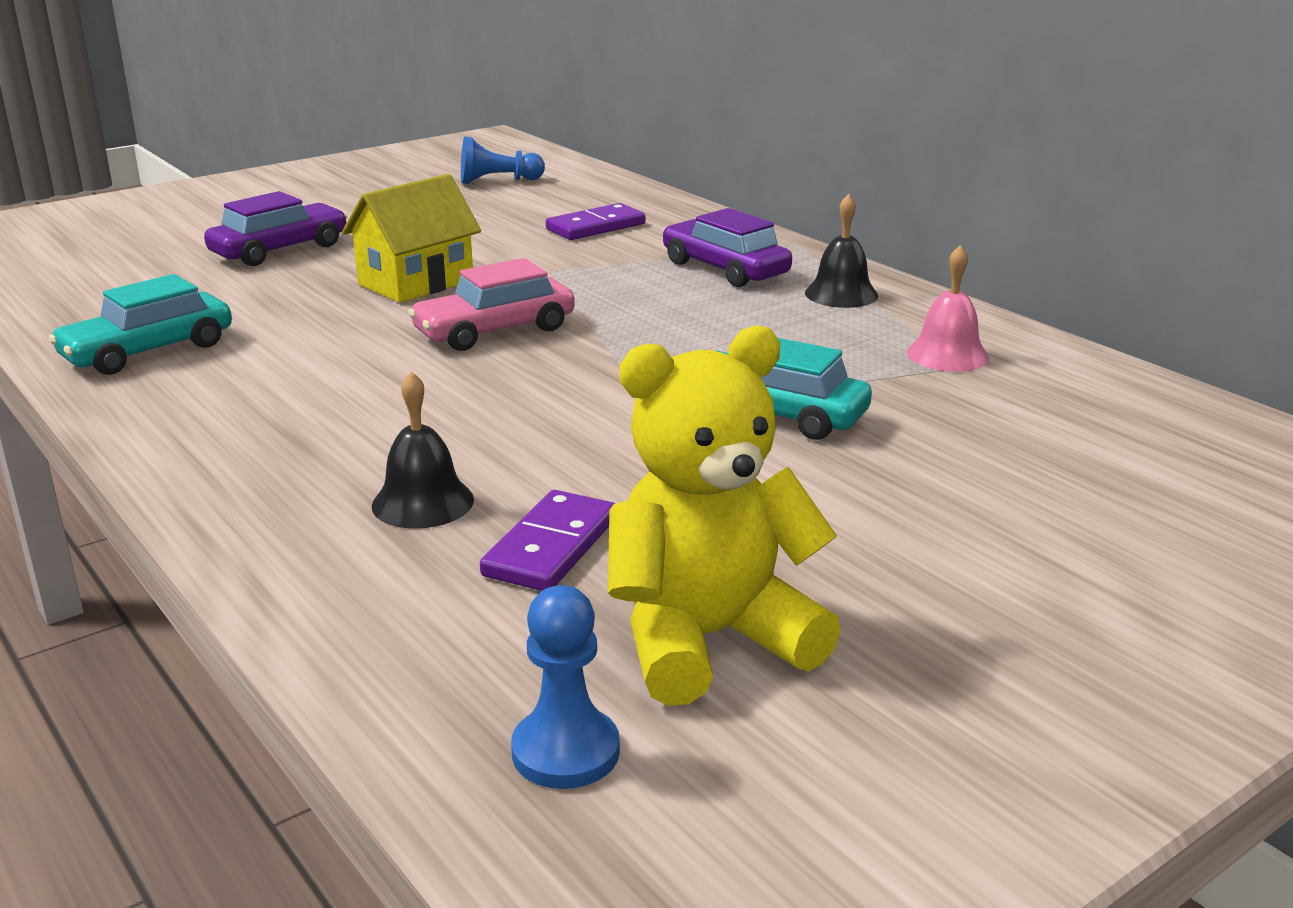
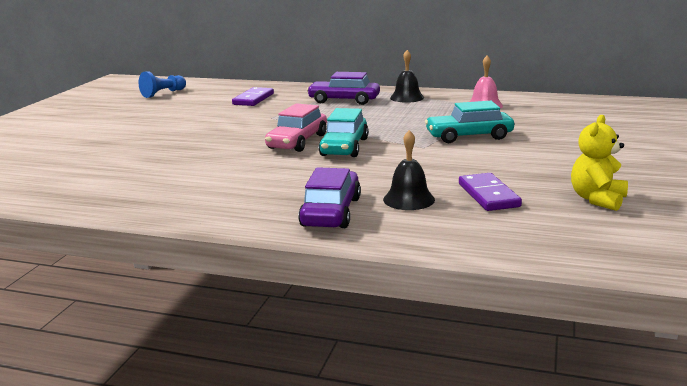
camera: 35 degrees left, 5 degrees down
turquoise car [49,274,232,375] -> turquoise car moved to [319,108,369,157]
purple car [204,191,347,266] -> purple car moved to [298,167,361,228]
yellow house [342,174,481,303] -> none
blue pawn [511,585,620,789] -> none
yellow teddy bear [608,326,841,706] -> yellow teddy bear [571,115,628,211], size x0.60

